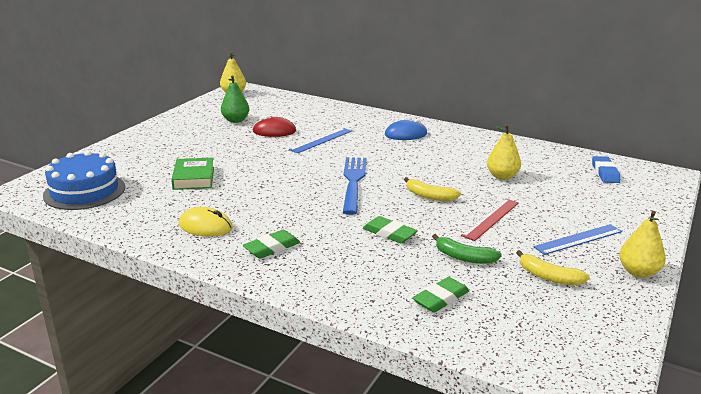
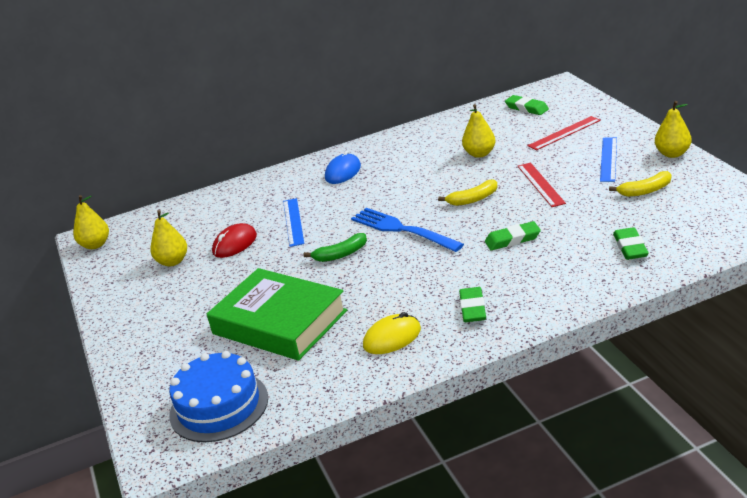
camera: 45 degrees left, 5 degrees up
green book [171,158,214,190] -> green book [207,268,347,361], size x1.88
green pear [221,75,249,123] -> yellow pear [150,210,187,267]
green banana [432,234,502,264] -> green banana moved to [304,233,367,262]
blue eraser [592,156,620,183] -> green eraser [505,95,549,115]
none -> red ruler [528,116,601,150]

